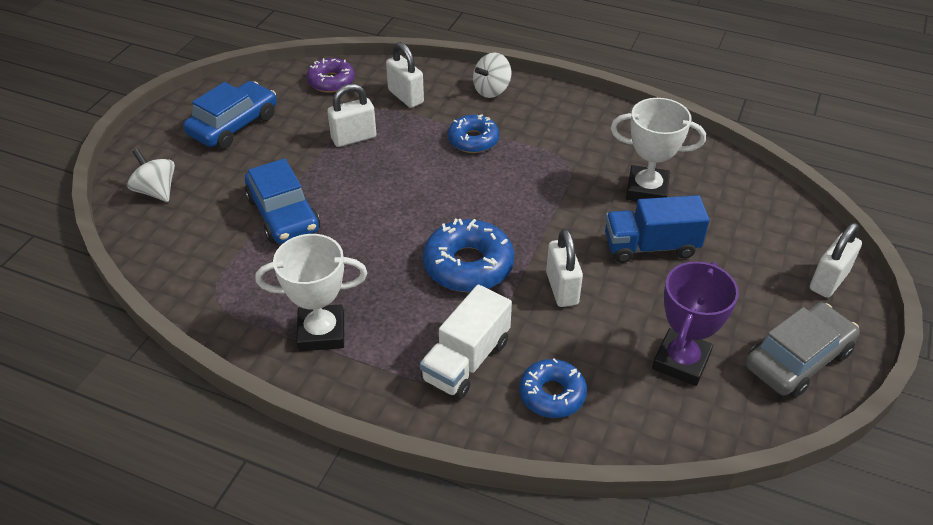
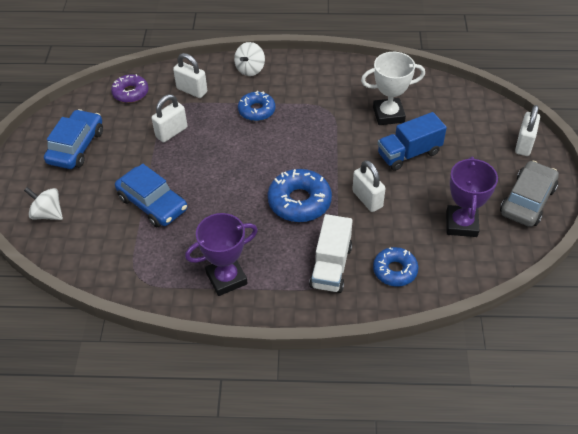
camera: 20 degrees left, 5 degrees up
white trophy [255,234,367,351] -> purple trophy [185,213,258,296]

